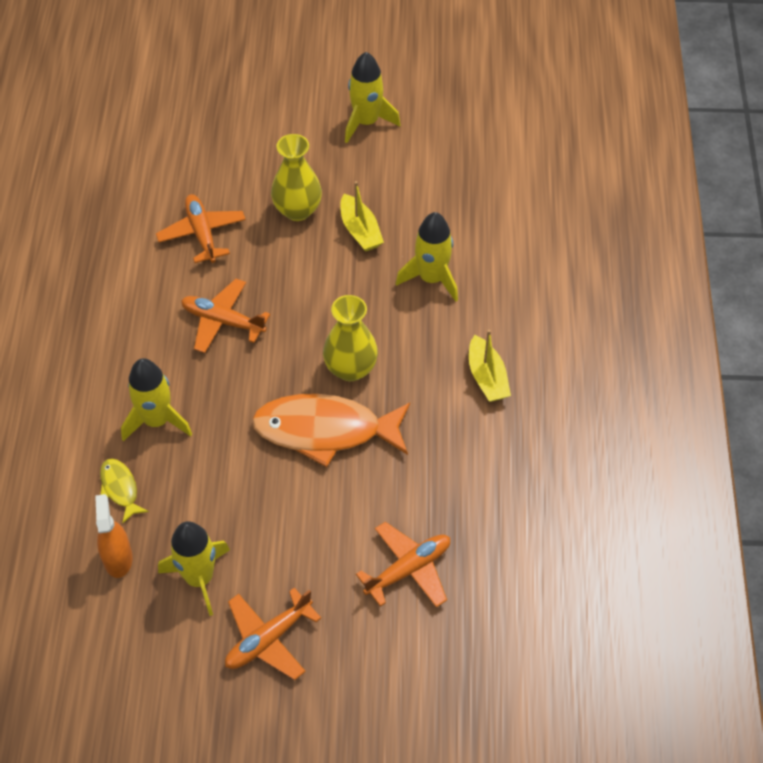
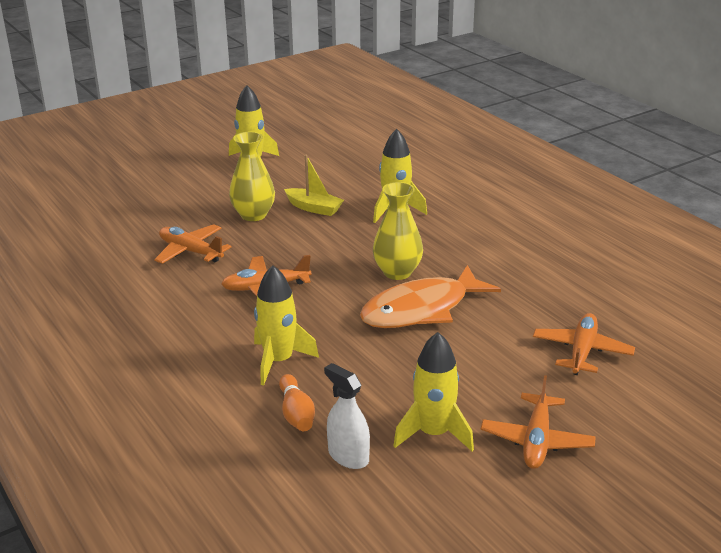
camera: 35 degrees left, 25 degrees down
orange spray bottle [95,494,132,578] -> white spray bottle [324,363,370,469]
yellow fish [100,459,149,523] -> orange bowling pin [279,374,315,431]
yellow boat [469,330,511,402] -> none

